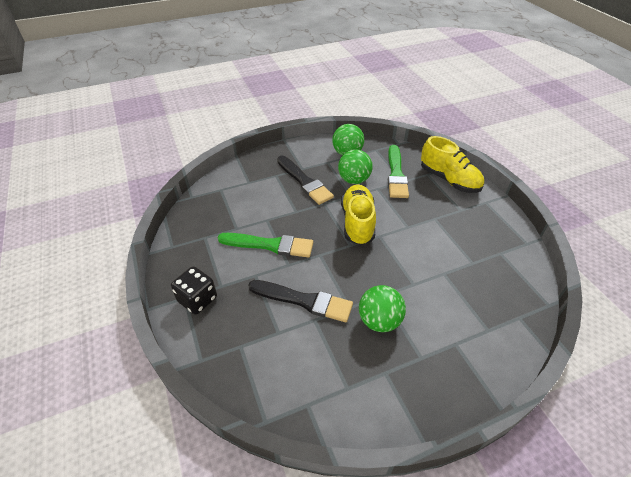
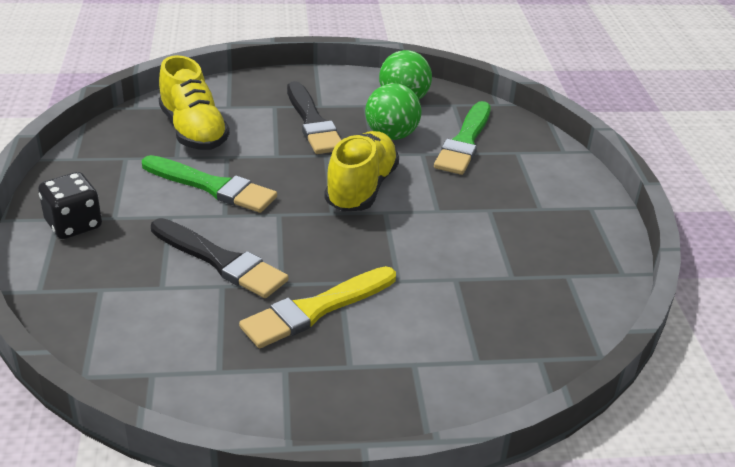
camera: 15 degrees right, 10 degrees down
green ball [359,285,406,332] -> yellow brush [239,266,396,348]
yellow shoe [421,136,484,193] -> yellow shoe moved to [159,55,230,150]

